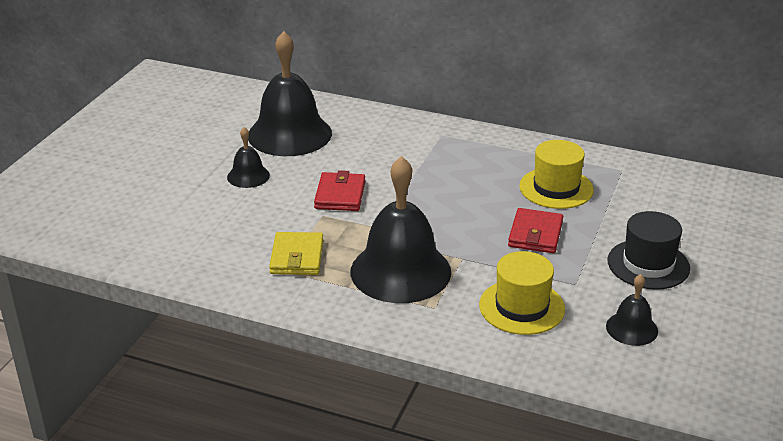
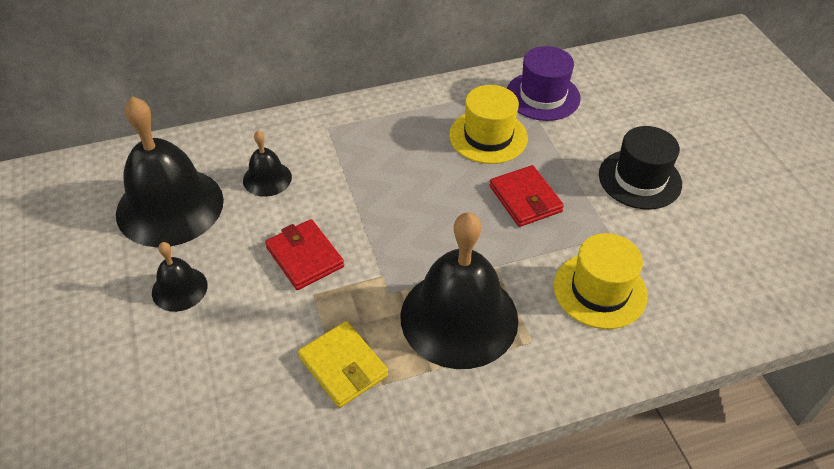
camera: 40 degrees left, 15 degrees up
black bell [606,274,658,346] -> black bell moved to [243,130,292,197]
none -> purple hat [507,46,581,121]

